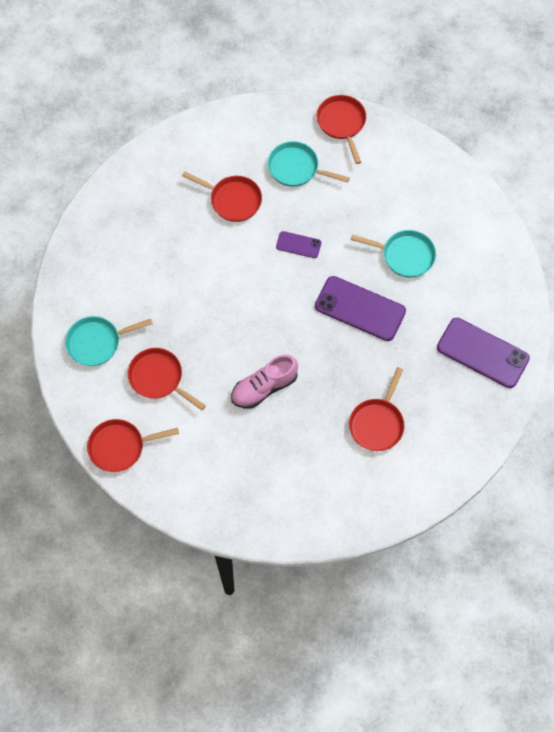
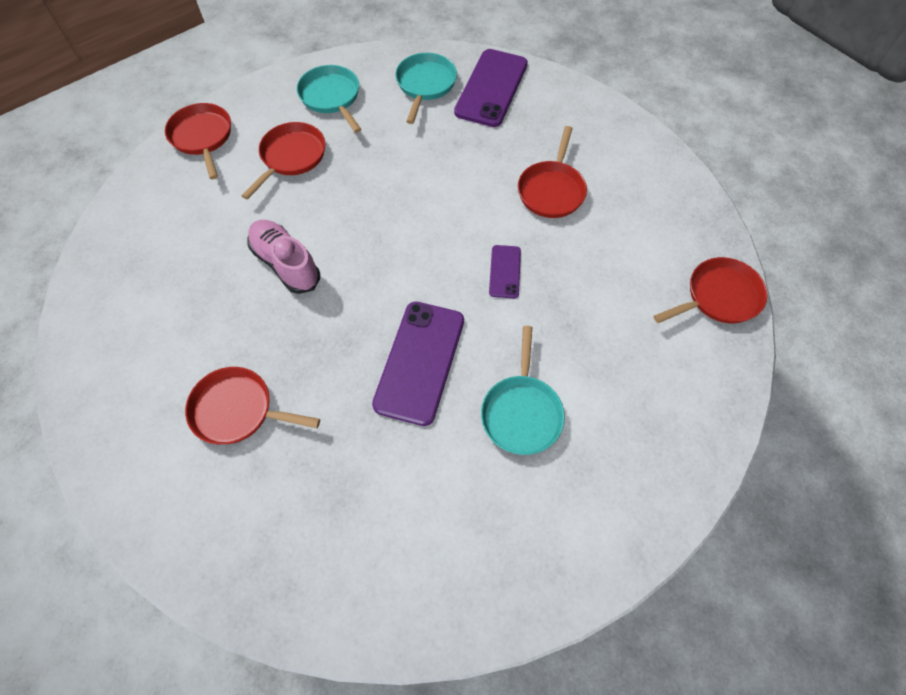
camera: 80 degrees right, 5 degrees down
turquoise pan [268,141,350,187] -> turquoise pan moved to [395,53,457,124]
purple phone [437,318,530,388] -> purple phone moved to [454,49,528,127]

